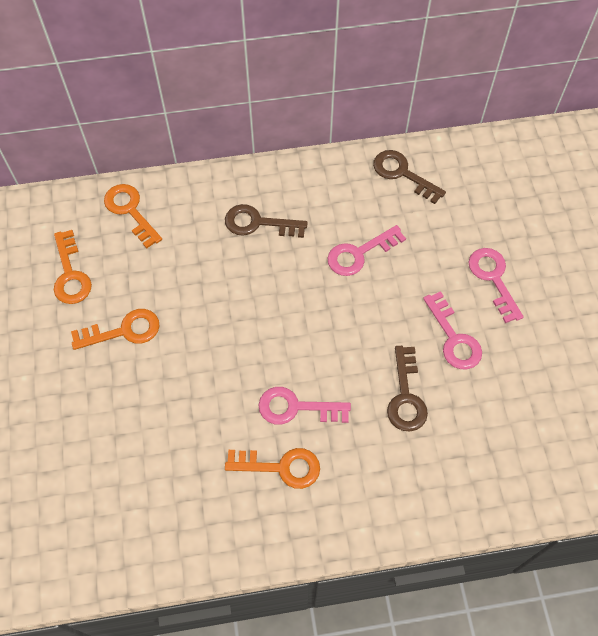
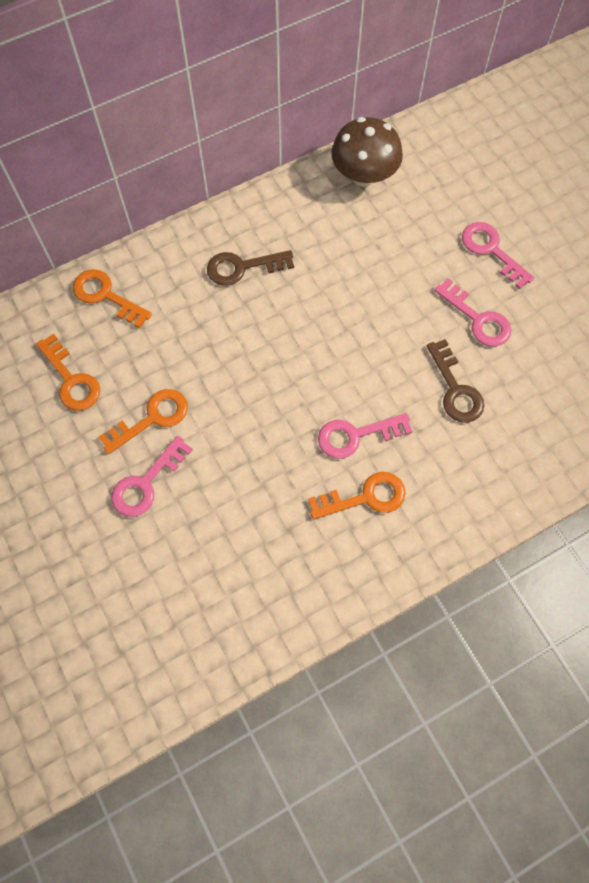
camera: 20 degrees left, 5 degrees up
pink key [328,225,406,276] -> pink key moved to [112,436,193,517]
brown key [373,150,446,204] -> brown mushroom [331,117,403,187]

